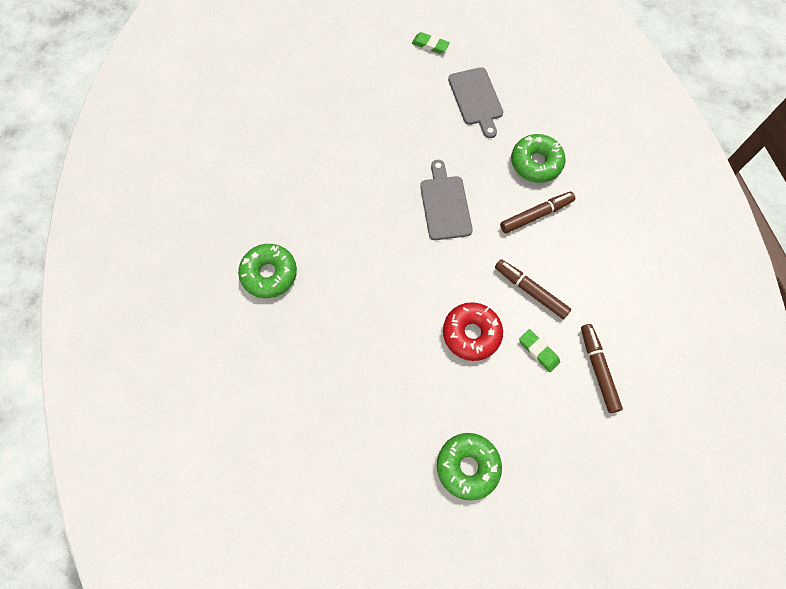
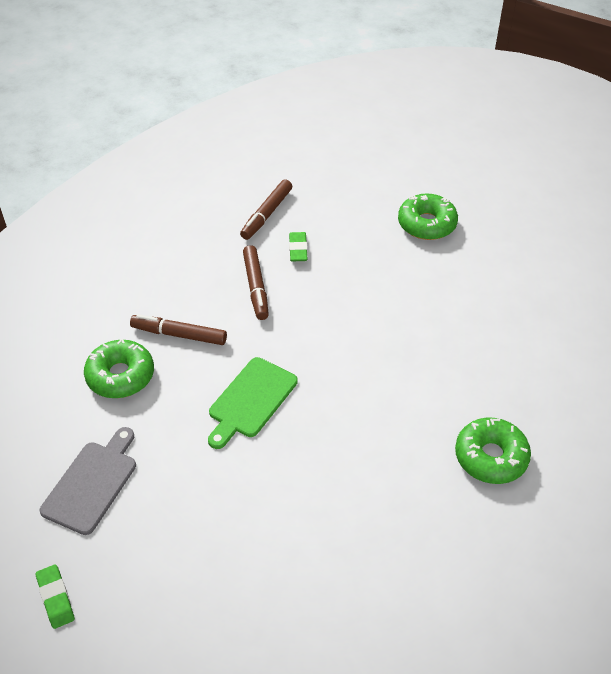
camera: 140 degrees left, 20 degrees down
grey cutting board [420,160,473,240] -> green cutting board [208,357,298,449]
red donut [443,302,503,361] -> none

